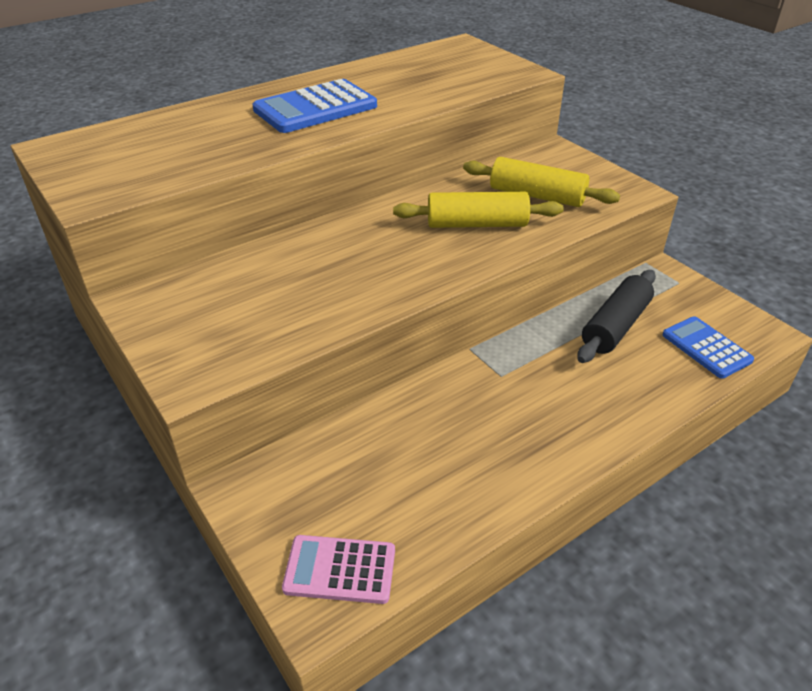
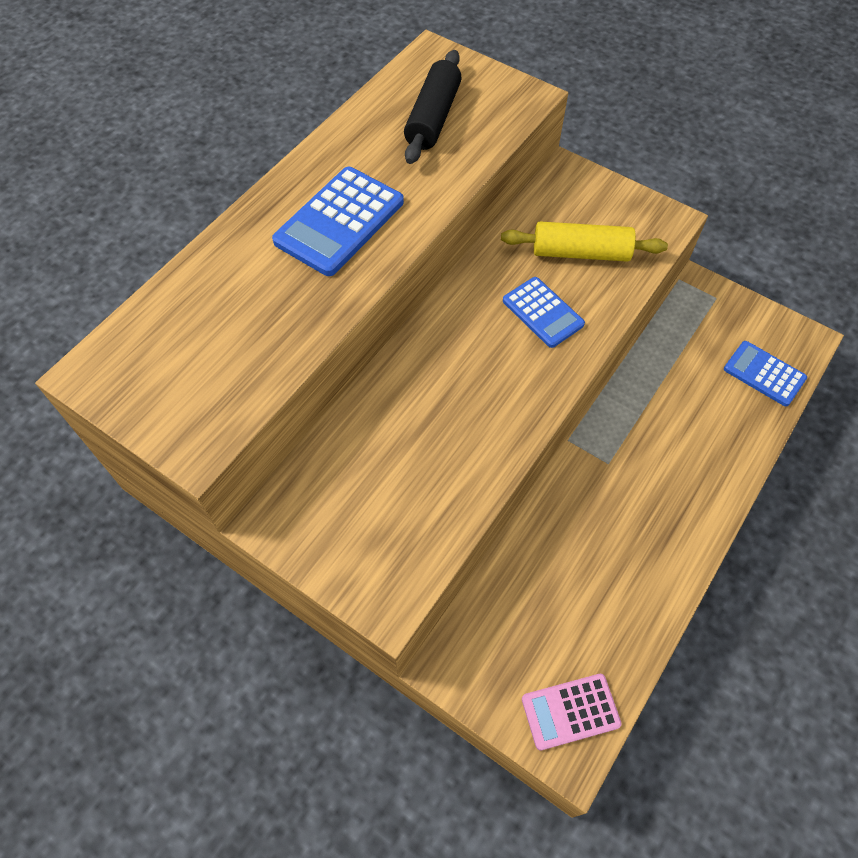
camera: 20 degrees left, 20 degrees up
yellow rolling pin [393,192,563,228] -> blue calculator [503,277,585,348]
black rolling pin [577,270,656,363] -> black rolling pin moved to [404,50,462,164]

